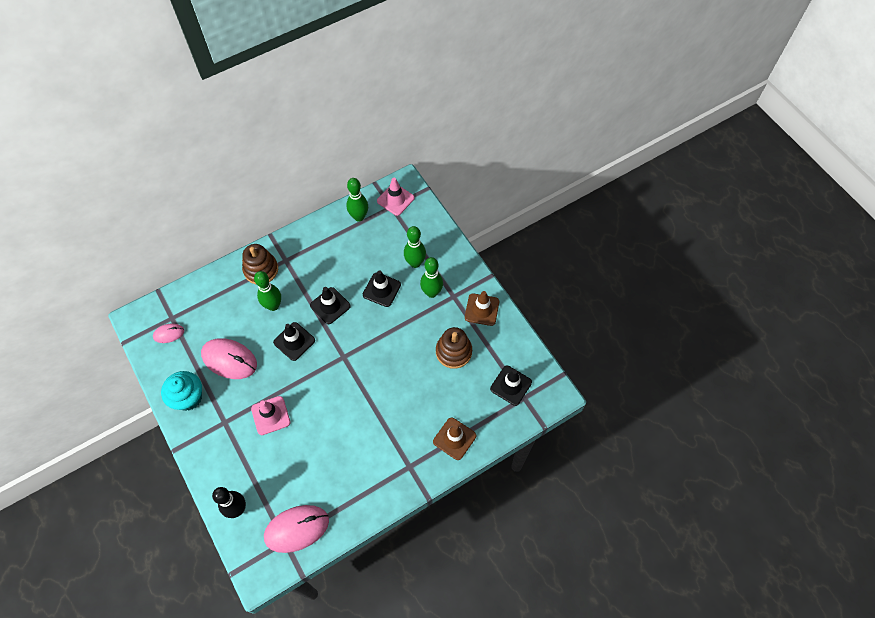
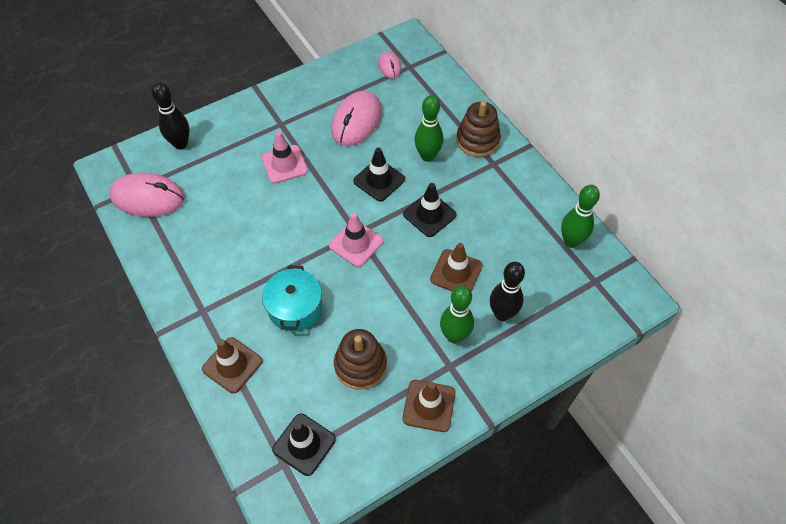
camera: 90 degrees right, 5 degrees down
turquoise cupcake [161,371,202,411] -> none
pink mouse [264,505,329,553] -> pink mouse turned 60 degrees counterclockwise [109,173,185,217]
black traffic cone [363,270,401,307] -> brown traffic cone [430,243,482,292]
pink traffic cone [377,178,415,216] -> pink traffic cone moved to [329,213,383,267]
green bowling pin [404,226,426,268] -> black bowling pin [490,262,525,321]
none -> turquoise pot [262,266,322,332]

